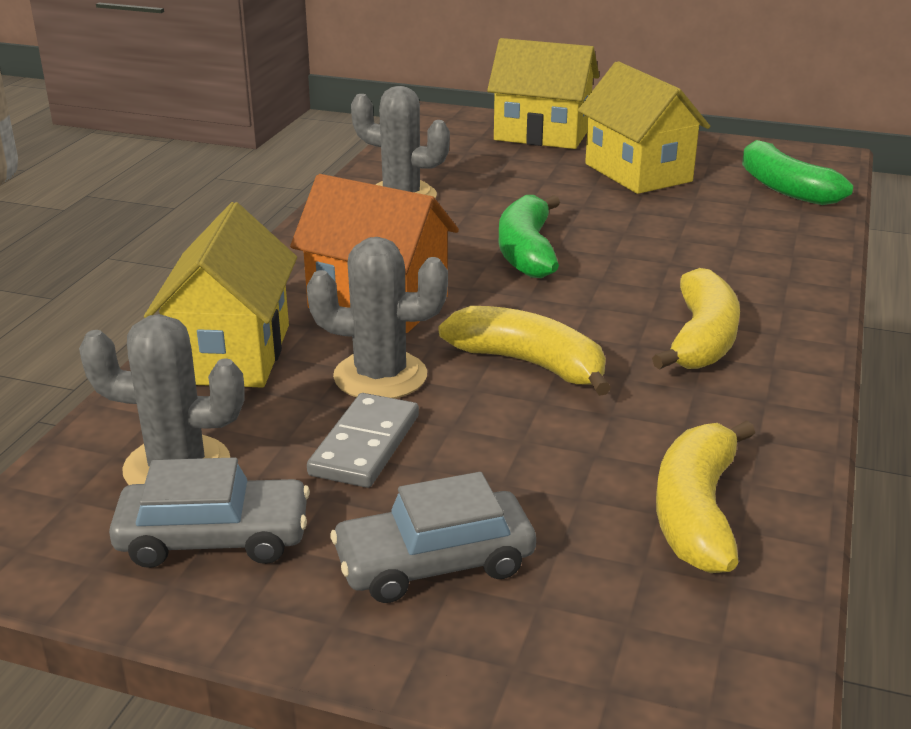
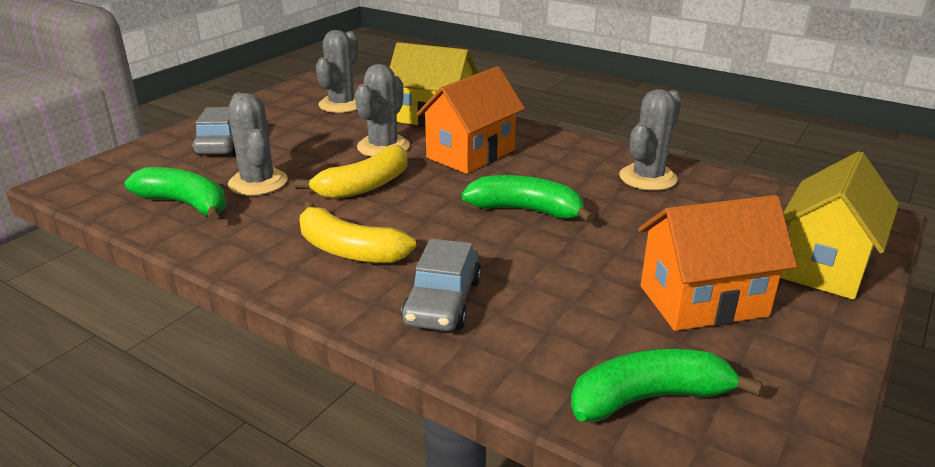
camera: 105 degrees right, 0 degrees up
grey car [109,457,310,568] -> grey car moved to [401,239,482,331]
grey domino [307,393,419,488] -> none
yellow house [578,61,710,194] -> orange house [638,195,797,331]
yellow banana [656,420,755,573] -> green banana [125,167,226,221]
none -> grey cactus [228,93,288,196]

